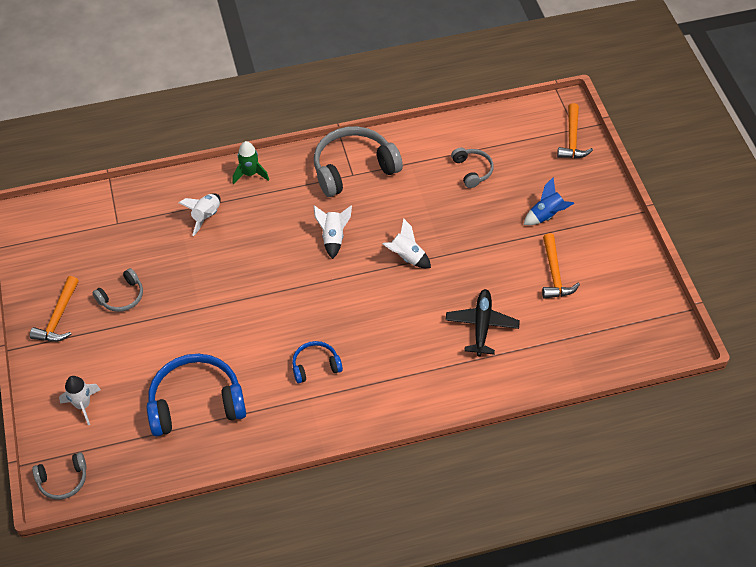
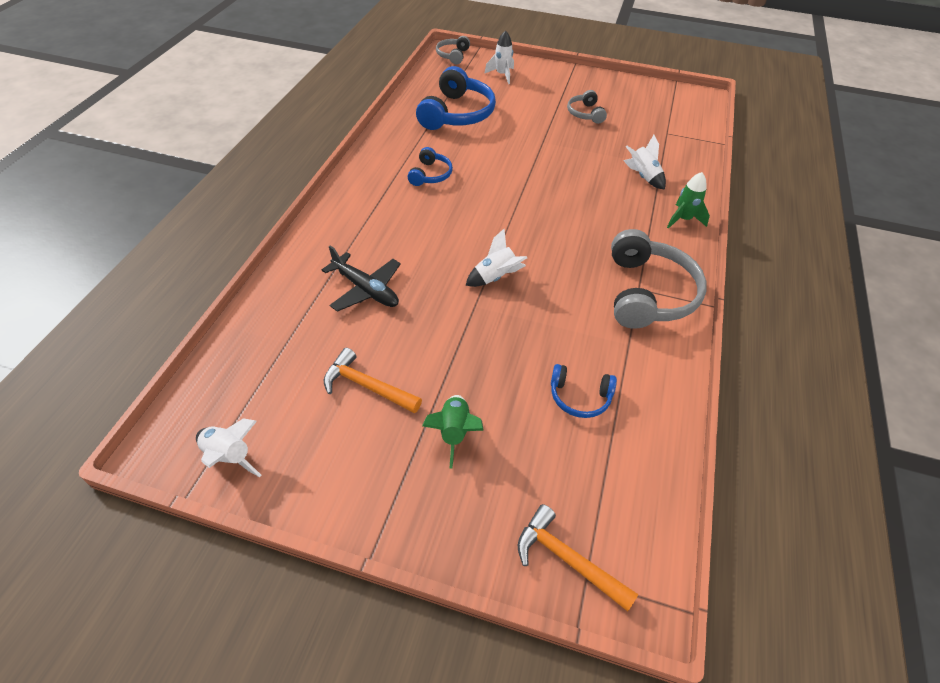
camera: 120 degrees right, 5 degrees down
orange hammer [30,276,79,342] -> none
white rocket [314,205,352,259] -> white rocket moved to [196,419,262,477]
grey headphones [451,148,494,188] -> blue headphones [551,364,617,418]
blue rocket [524,177,574,225] -> green rocket [422,395,484,469]

